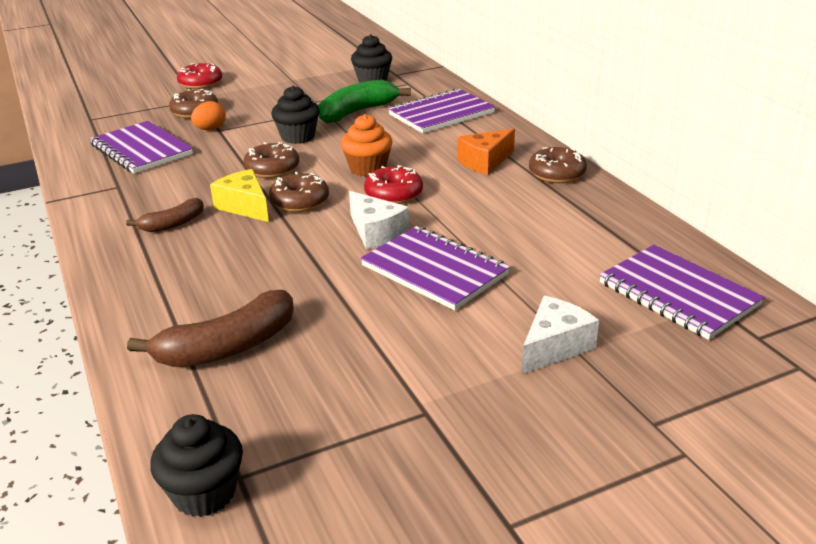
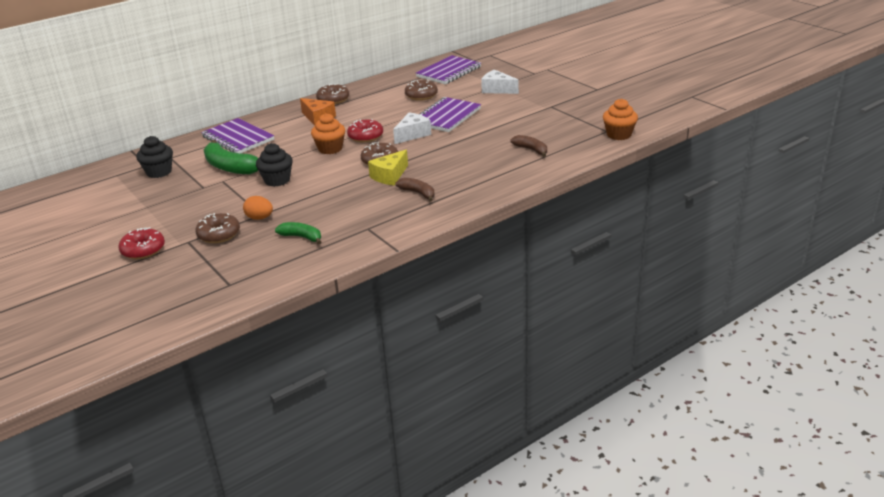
camera: 100 degrees left, 0 degrees up
purple notebook [90,121,193,174] -> green banana [275,222,321,244]
brown banana [127,290,294,367] -> brown banana [510,135,547,157], size x0.58
black cupcake [150,414,243,517] -> orange cupcake [603,99,638,140]
brown donut [243,142,299,178] -> brown donut moved to [405,80,438,101]

